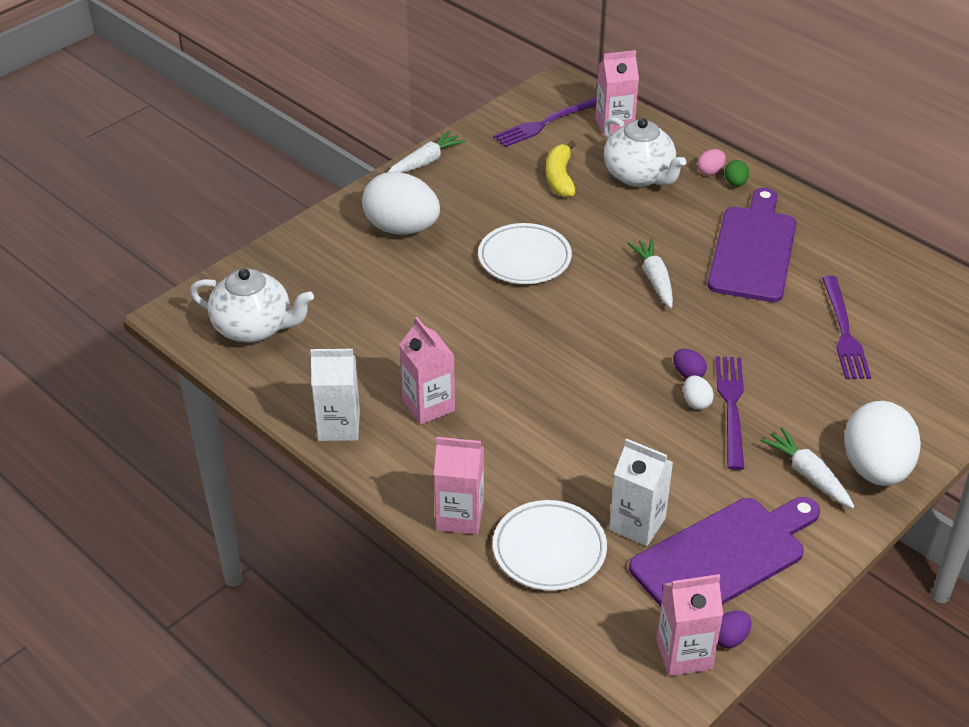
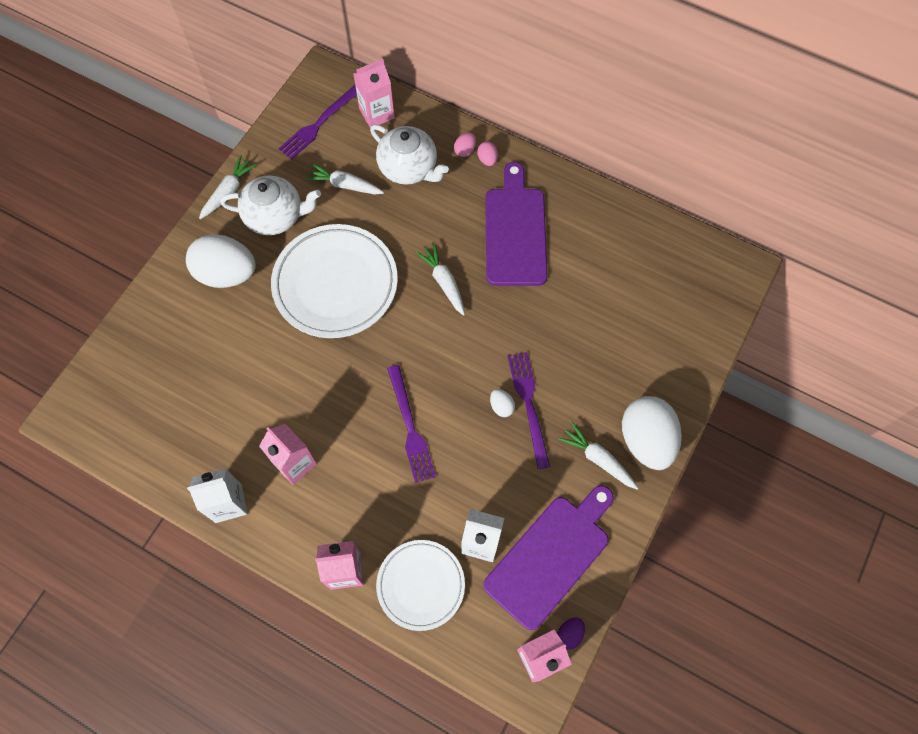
camera: 15 degrees left, 25 degrees up
white teapot [190,268,314,343] -> white teapot moved to [220,175,321,235]
white plate [478,223,572,284] -> white plate [271,224,398,338], size x1.62
yellow banana [546,141,576,198] -> white carrot [304,163,384,195]
purple egg [673,349,707,379] -> none
green egg [724,160,749,187] -> pink egg [477,141,498,166]
purple fork [822,276,871,379] -> purple fork moved to [387,365,436,483]

